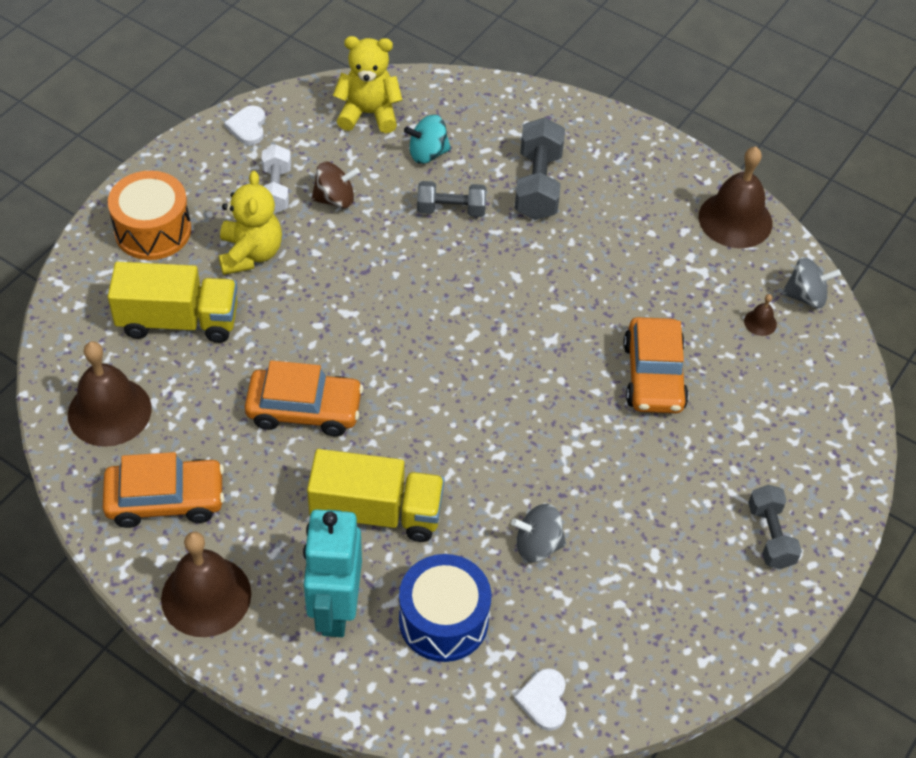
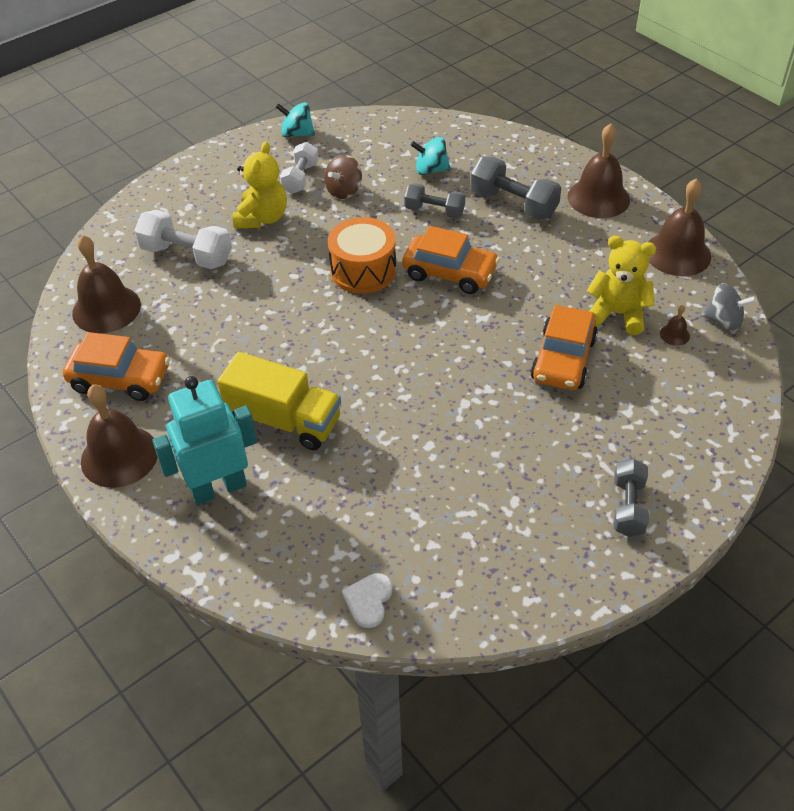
camera: 20 degrees right, 5 degrees down
orange drum [108,171,191,260] -> orange drum moved to [328,217,396,293]
yellow truck [108,262,238,343] -> white dumbbell [134,210,232,269]
white heart [224,105,265,145] -> turquoise spinning top [276,102,315,137]
orange car [245,360,364,436] -> orange car moved to [402,226,500,294]
turquoise robot [303,510,362,637] -> turquoise robot turned 45 degrees clockwise [152,376,257,505]
brown spinning top [311,162,360,208] -> brown spinning top turned 120 degrees clockwise [324,155,362,199]
yellow teddy bear [333,36,402,133] -> yellow teddy bear moved to [587,236,656,335]
blue drum [399,554,491,662] -> none
grey spinning top [511,504,566,563] -> none
grey dumbbell [514,118,565,220] -> grey dumbbell turned 75 degrees counterclockwise [470,156,561,220]
none -> brown bell [567,123,630,218]

